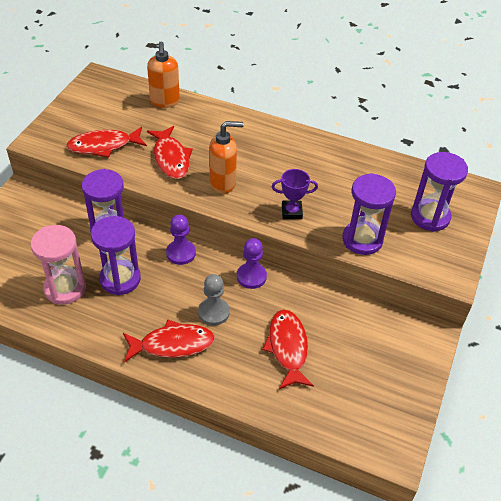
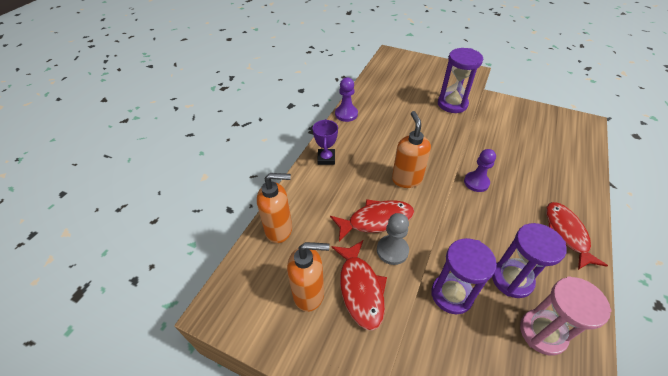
camera: 85 degrees left, 0 degrees up
purple pawn [166,215,196,265] -> purple pawn moved to [335,77,358,122]
grey pawn [198,274,230,326] -> grey pawn moved to [377,213,409,265]
red fish [262,310,314,389] -> none
purple trophy [272,169,318,219] -> purple trophy moved to [313,119,338,165]
purple hourglass [411,152,468,232] -> none
none -> orange soap dispenser [287,242,329,312]

